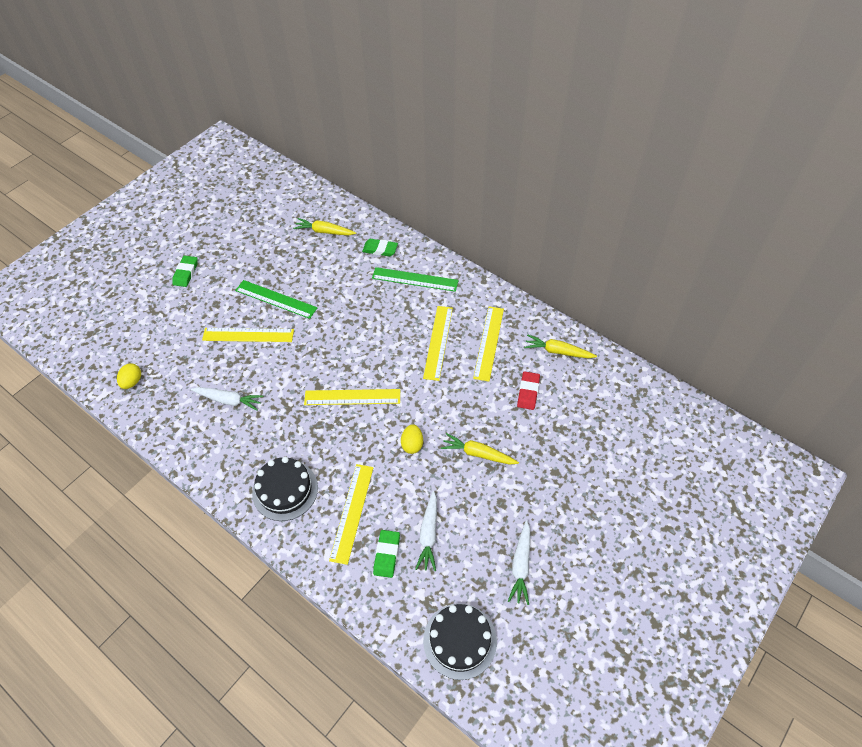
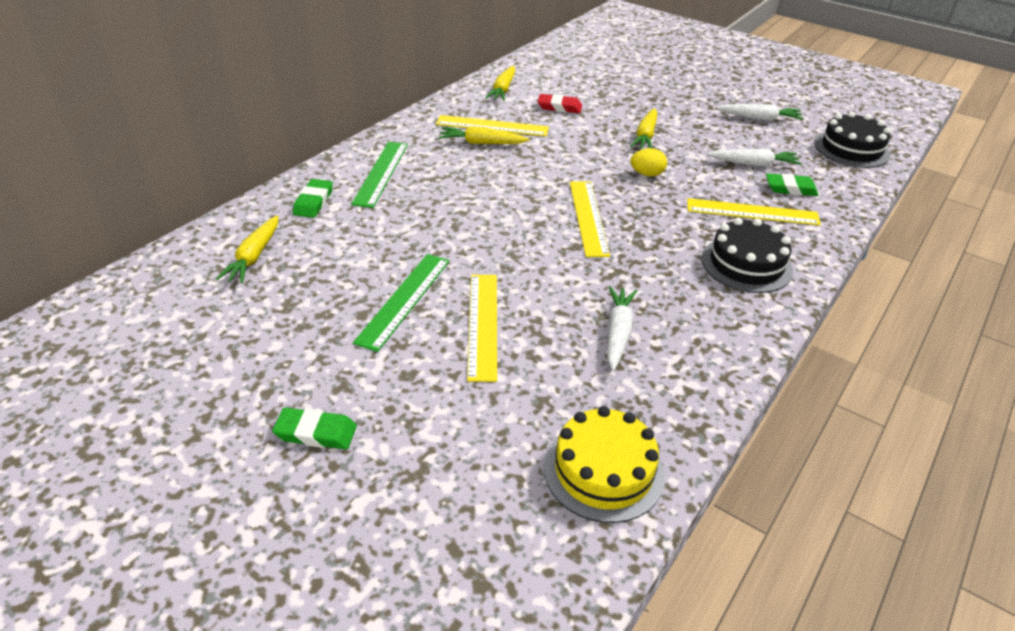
camera: 95 degrees left, 15 degrees down
yellow egg [117,363,141,389] -> yellow cake [544,406,665,523]
yellow ruler [423,306,453,381] -> none
none -> yellow carrot [438,126,530,144]

